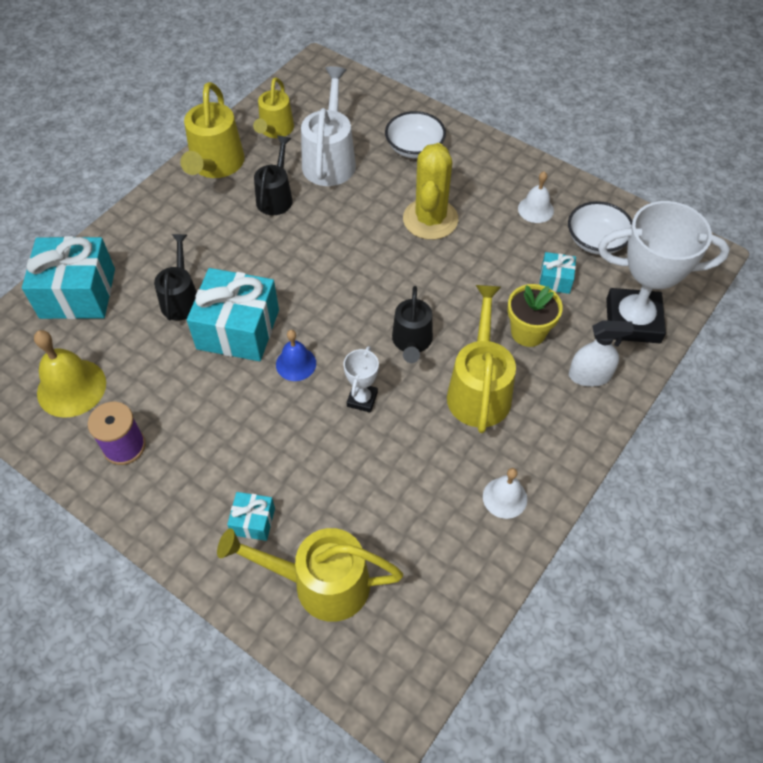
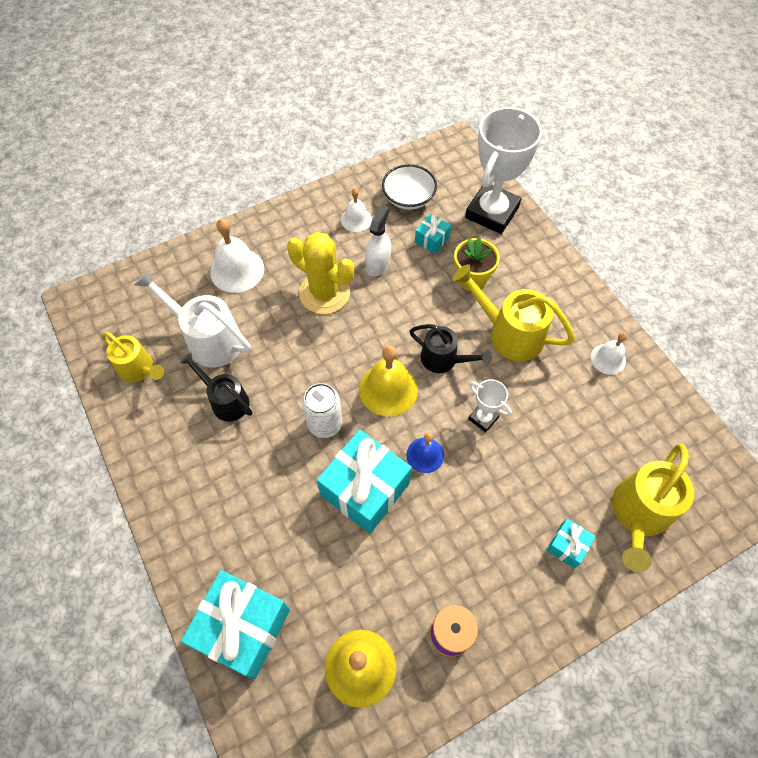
camera: 65 degrees left, 5 degrees up
black watering can [154,234,197,321] -> none
yellow watering can [180,82,245,178] -> none
white bowl [385,111,446,158] -> white bell [210,218,264,293]
white spray bottle [569,320,634,387] -> white spray bottle moved to [365,205,391,277]
none -> white can [302,383,342,438]
none -> yellow bell [359,345,418,417]

